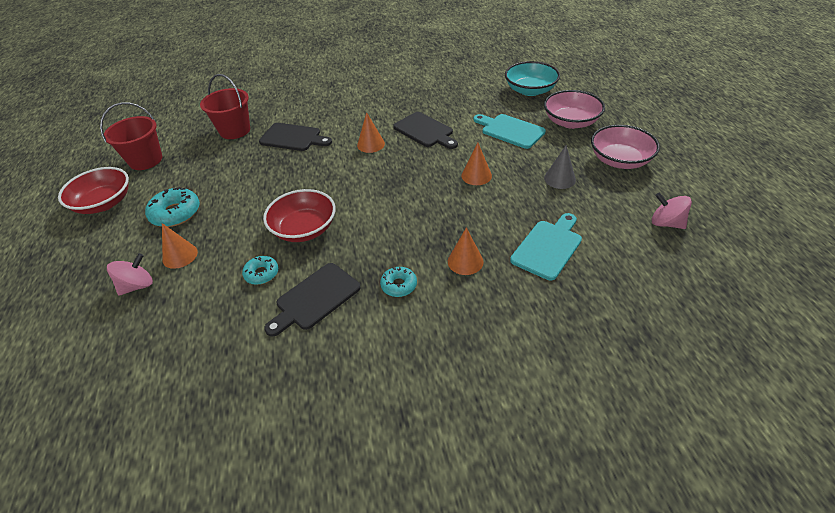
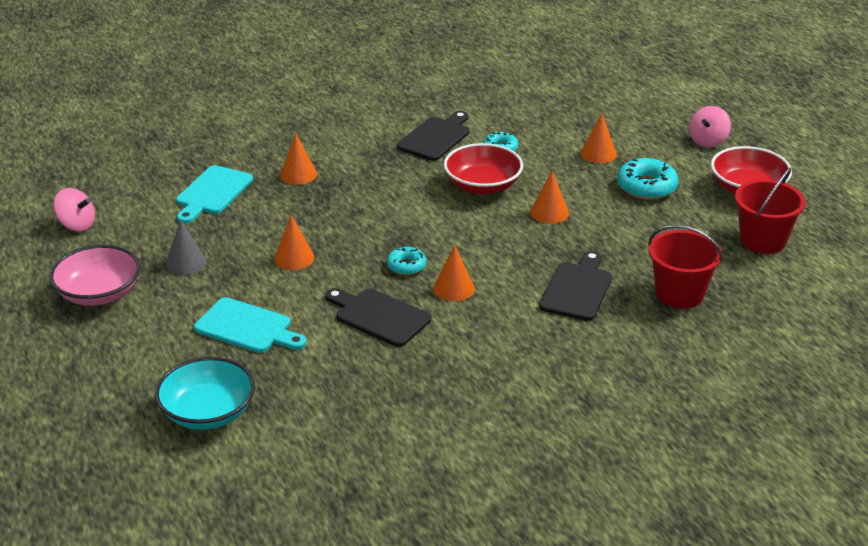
camera: 165 degrees right, 10 degrees down
pink spinning top [107,253,153,296] -> pink spinning top moved to [689,106,731,148]
black cutting board [259,123,332,151] -> black cutting board turned 105 degrees clockwise [539,251,612,321]
turquoise donut [380,267,417,297] -> turquoise donut moved to [387,247,426,275]
pink bowl [544,90,605,129] -> none
none -> orange cone [531,171,569,224]

